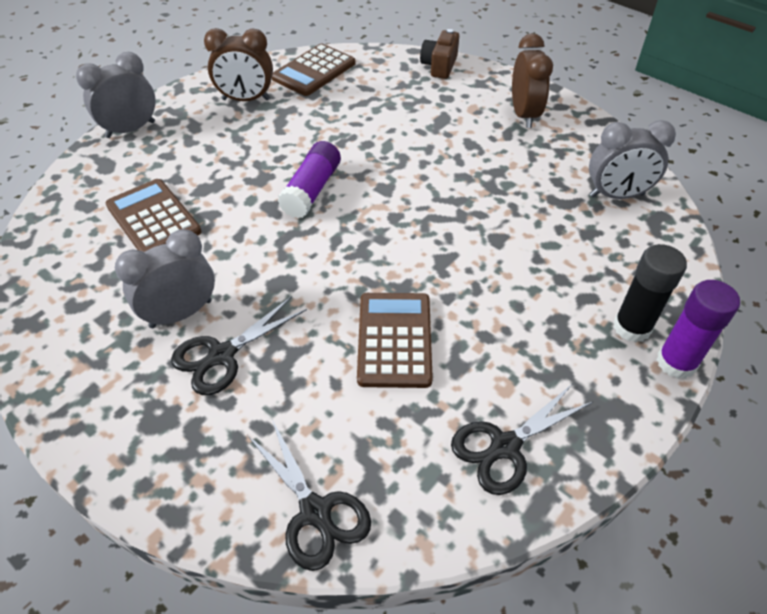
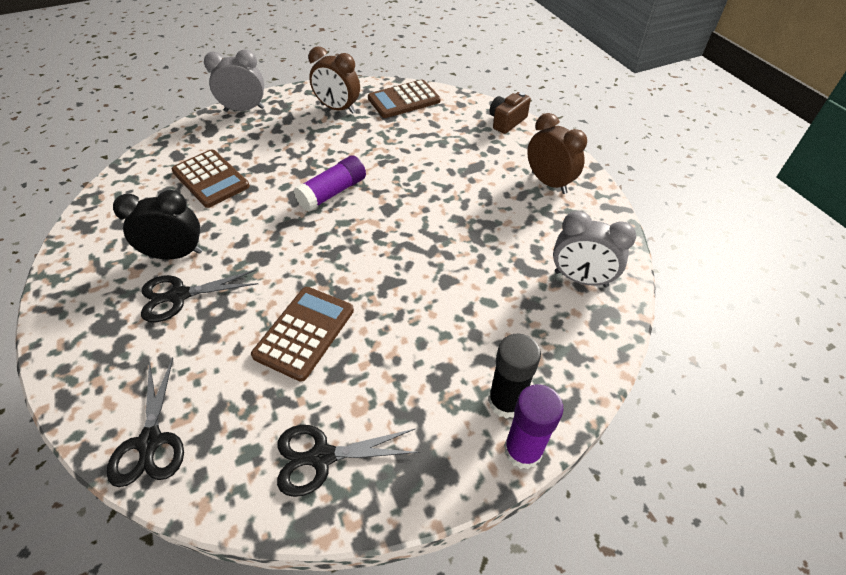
camera: 25 degrees right, 0 degrees up
brown calculator [106,179,202,252] -> brown calculator turned 150 degrees clockwise [172,149,250,208]
grey clock [115,229,215,328] -> black clock [113,190,202,259]
brown clock [512,33,553,128] -> brown clock turned 60 degrees counterclockwise [527,113,587,194]

